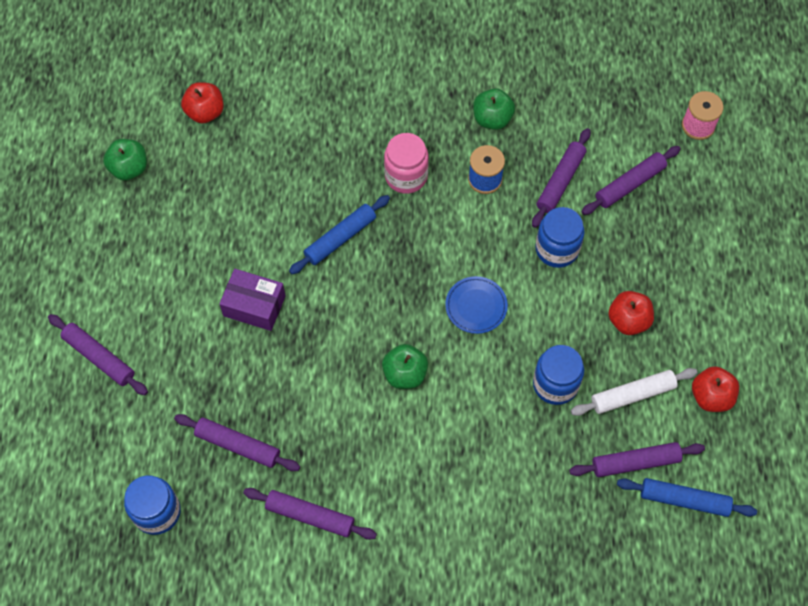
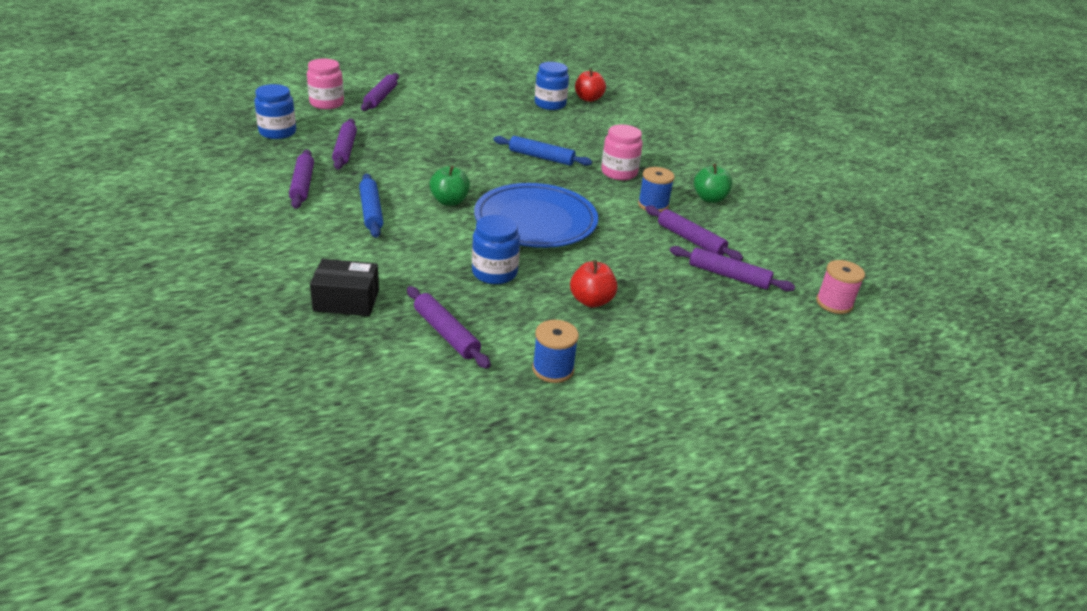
camera: 60 degrees right, 30 degrees down
green apple [103,139,147,181] -> none
purple box [219,269,286,331] -> none
blue plate [445,276,508,334] -> blue plate [474,183,598,248], size x2.17
purple rolling pin [532,128,591,228] -> purple rolling pin turned 45 degrees clockwise [645,206,743,261]
blue jar [535,207,585,268] -> blue jar moved to [535,62,569,110]
white rolling pin [571,368,698,416] -> none
blue rolling pin [617,478,757,517] -> blue rolling pin moved to [359,173,383,238]
red apple [692,366,739,412] -> blue spool [532,320,579,383]
none -> pink jar [307,59,344,109]
none -> black box [310,259,379,316]

